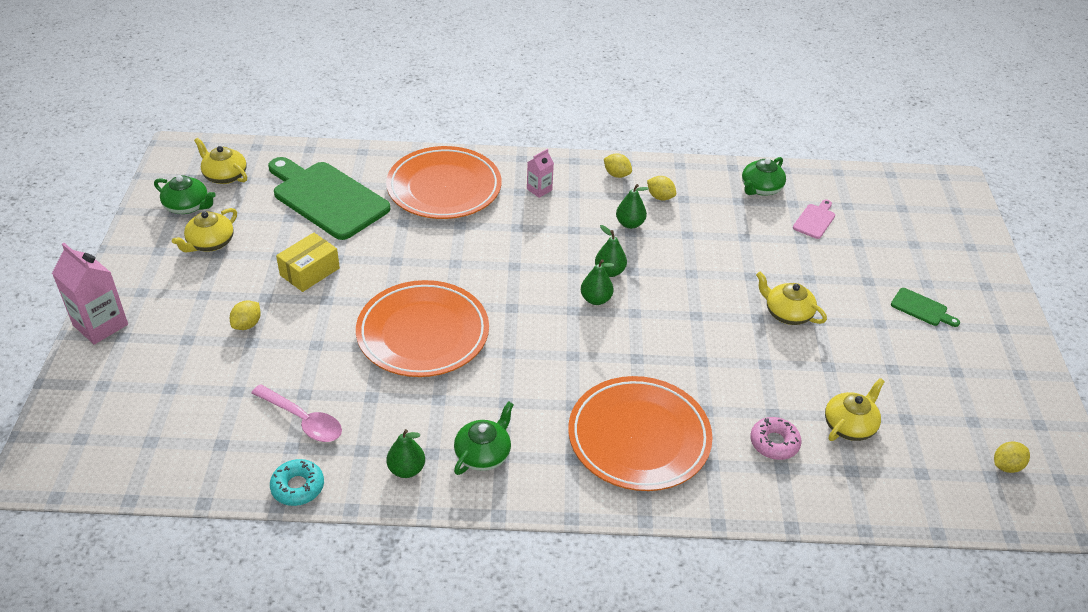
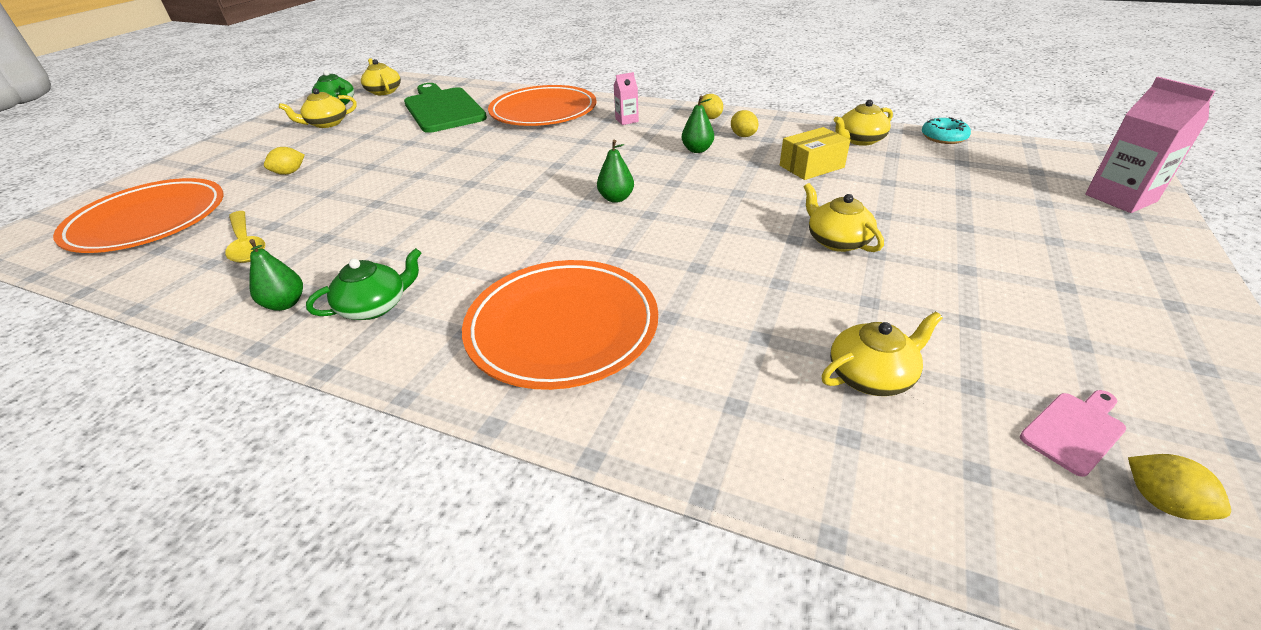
camera: 25 degrees right, 5 degrees down
pink carton [52,243,128,345] -> pink carton moved to [1085,77,1215,213]
pink spoon [251,384,342,442] -> yellow spoon [225,211,265,263]
turquoise donut [270,459,324,506] -> turquoise donut moved to [922,117,971,144]
yellow box [276,232,340,292] -> yellow box moved to [780,127,850,180]
orange plate [356,280,489,377] -> orange plate moved to [53,178,224,253]
green pear [595,225,627,277] -> none
green teapot [742,157,786,196] -> yellow teapot [834,100,893,146]
pink donut [750,417,802,460] -> none
pink cutting board [793,200,835,239] -> pink cutting board moved to [1020,390,1126,477]
green cutting board [891,288,960,327] -> none
yellow lemon [994,442,1030,473] -> yellow lemon turned 60 degrees clockwise [1128,454,1231,520]

